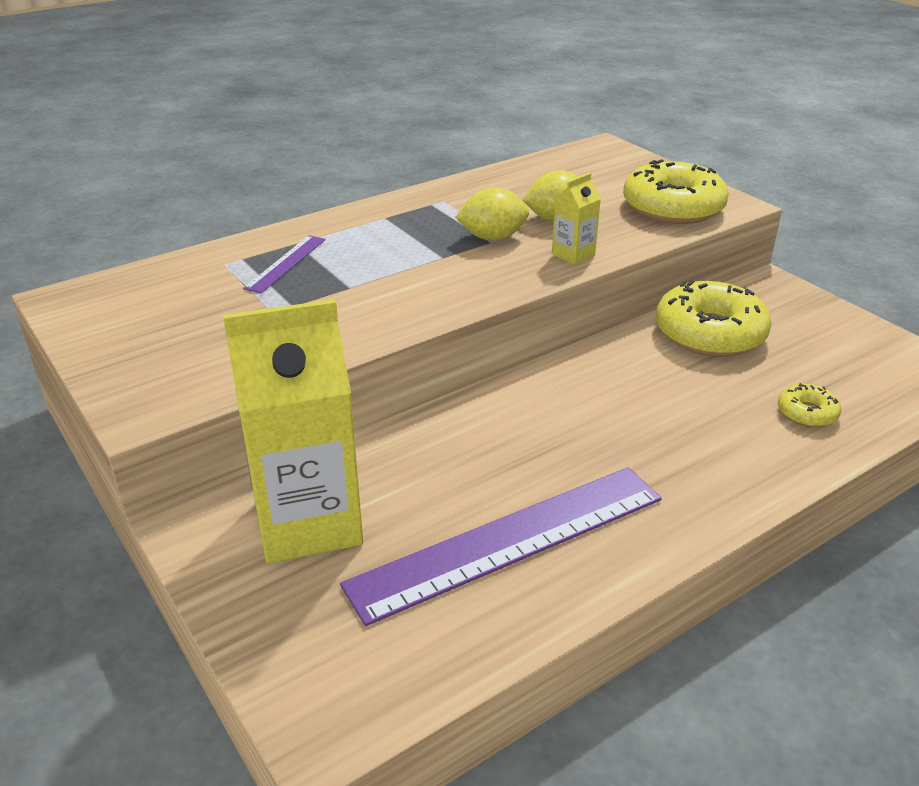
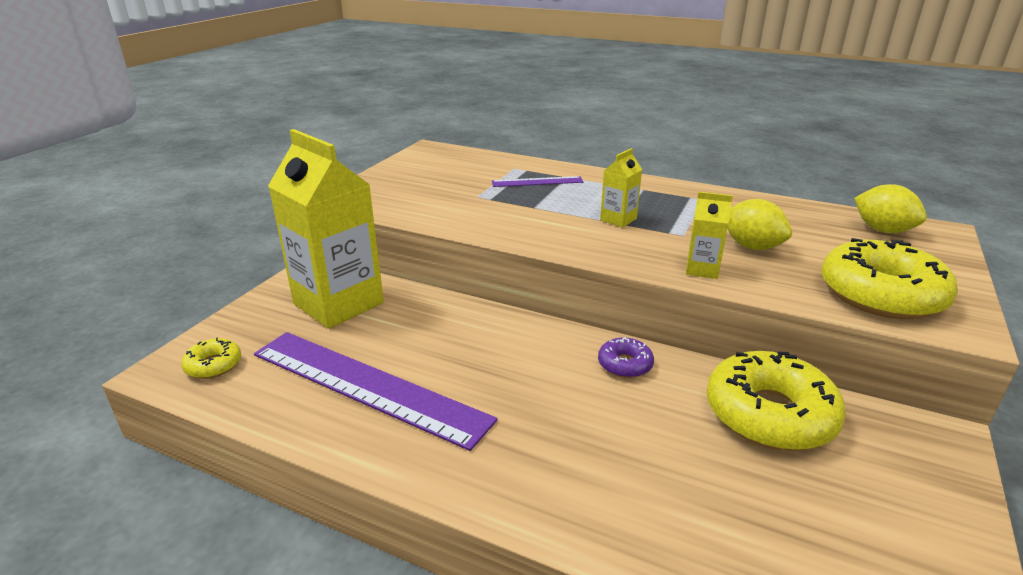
camera: 60 degrees right, 5 degrees down
yellow lemon [455,188,529,241] -> yellow lemon moved to [854,184,927,233]
yellow donut [778,383,841,427] -> yellow donut moved to [181,337,241,379]
none -> purple donut [598,337,654,378]
none -> yellow carton [600,148,642,228]

